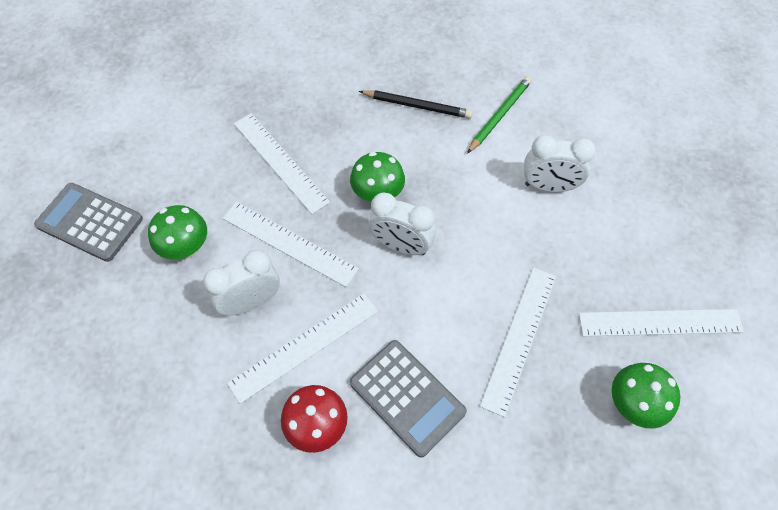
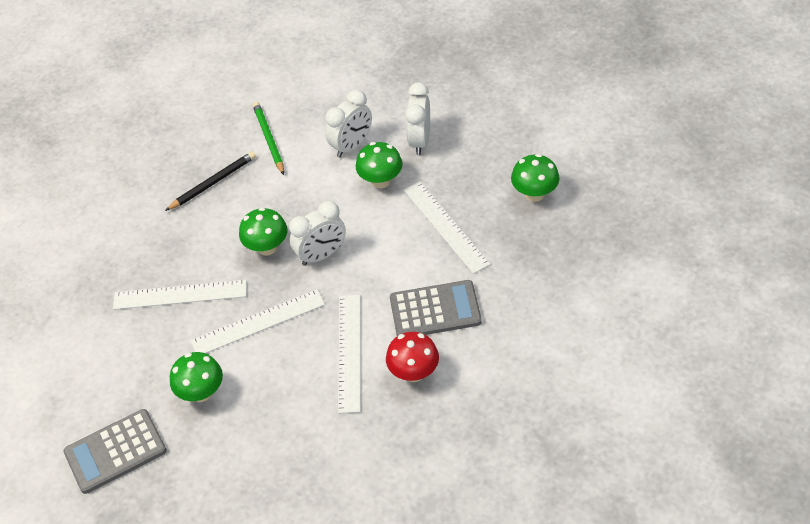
camera: 50 degrees left, 10 degrees down
white clock [203,250,280,316] -> white clock moved to [405,82,430,155]
white ruler [579,309,744,336] -> none
none -> green mushroom [356,142,403,188]

